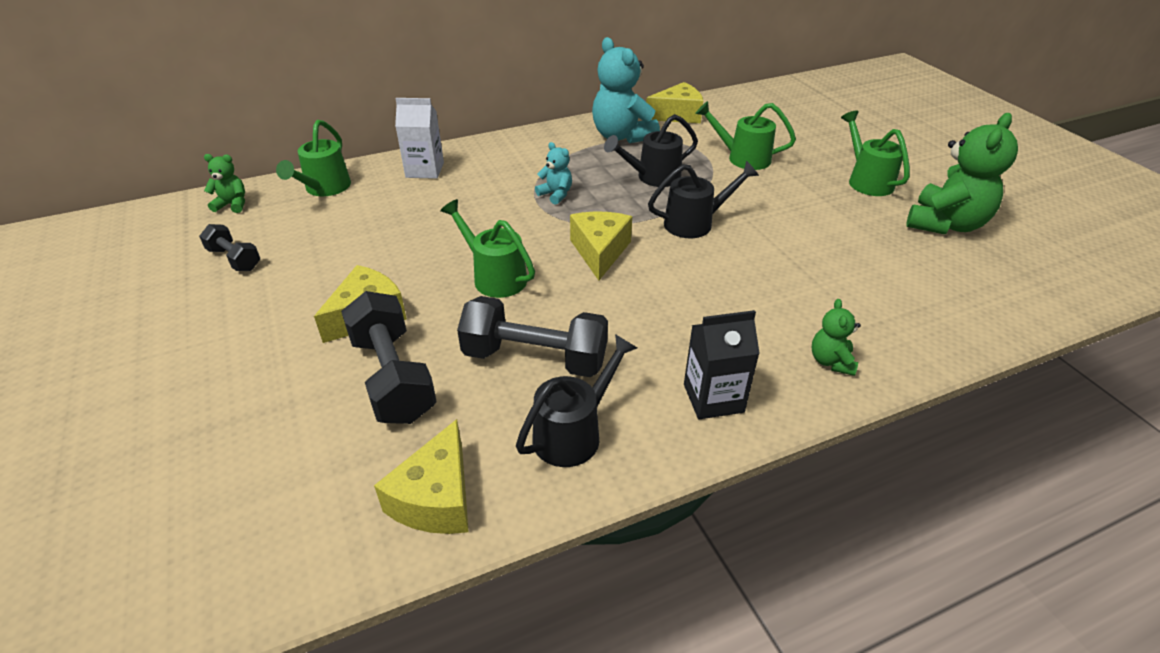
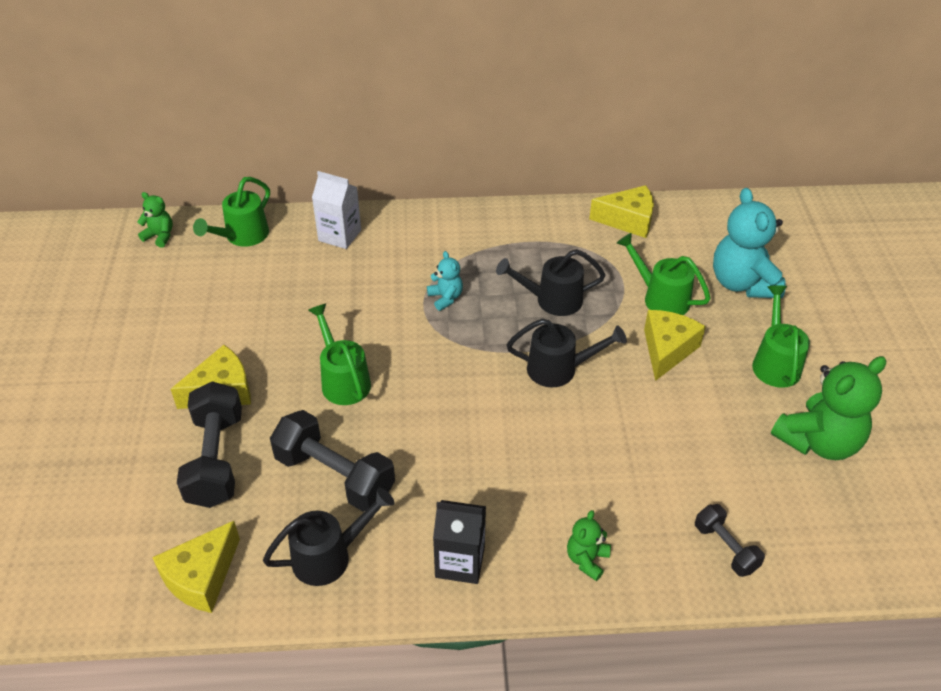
camera: 20 degrees right, 5 degrees up
black dumbbell [199,224,260,271] -> black dumbbell moved to [695,504,765,577]
yellow cheese [570,211,632,281] -> yellow cheese moved to [644,310,706,381]
turquoise teddy bear [592,37,660,143] -> turquoise teddy bear moved to [713,188,786,298]

